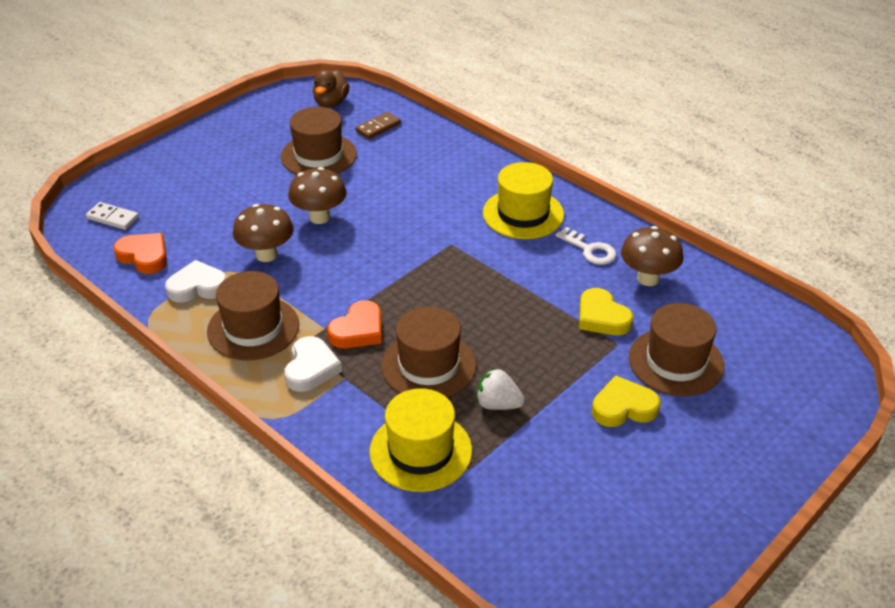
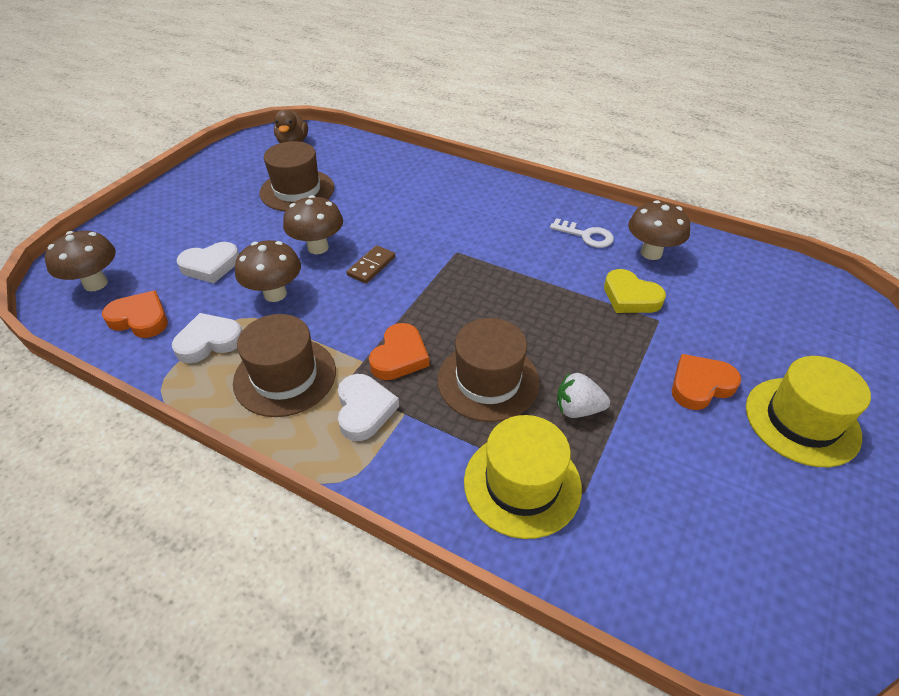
camera: 15 degrees left, 5 degrees up
white domino [86,202,139,230] -> brown mushroom [45,231,116,291]
brown domino [355,112,401,139] -> brown domino moved to [347,245,395,284]
yellow hat [483,162,564,239] -> yellow hat moved to [746,356,871,467]
yellow heart [592,375,661,427] -> orange heart [672,354,741,410]
brown hat [629,303,725,396] -> none
none -> white heart [176,242,239,283]

